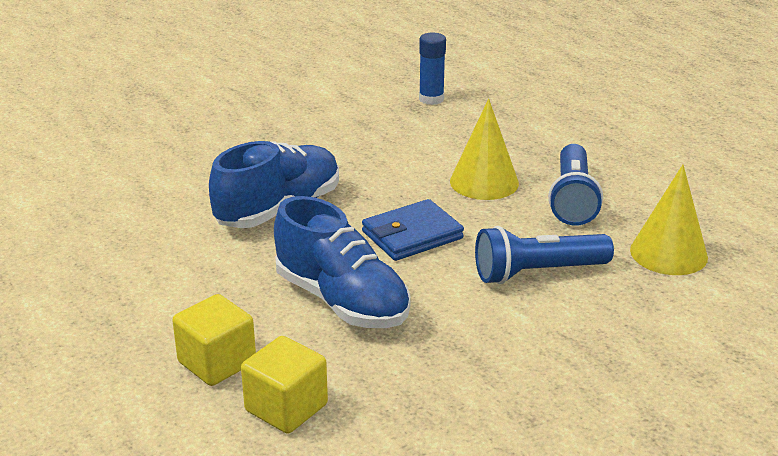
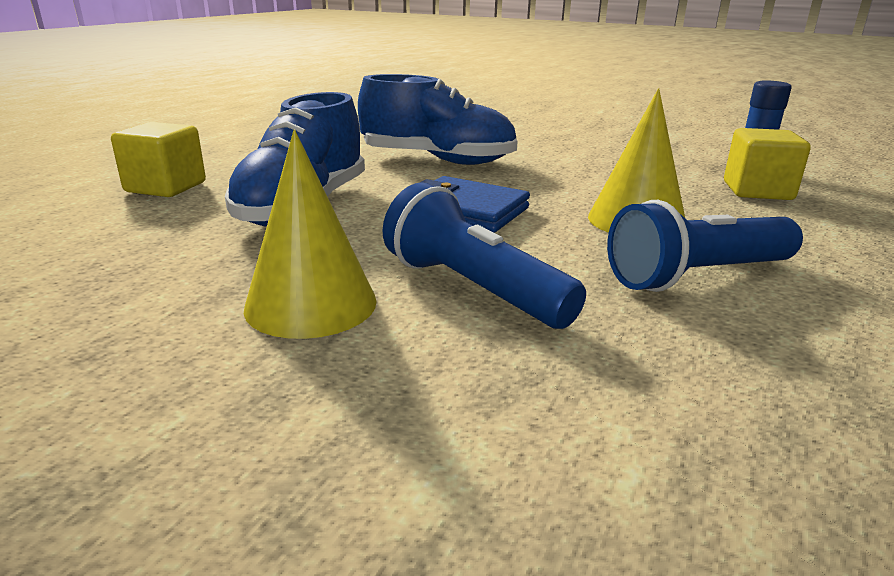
camera: 60 degrees right, 5 degrees down
yellow cube [241,336,328,434] -> yellow cube moved to [724,128,811,200]
yellow cone [630,165,708,275] -> yellow cone moved to [244,130,377,339]

